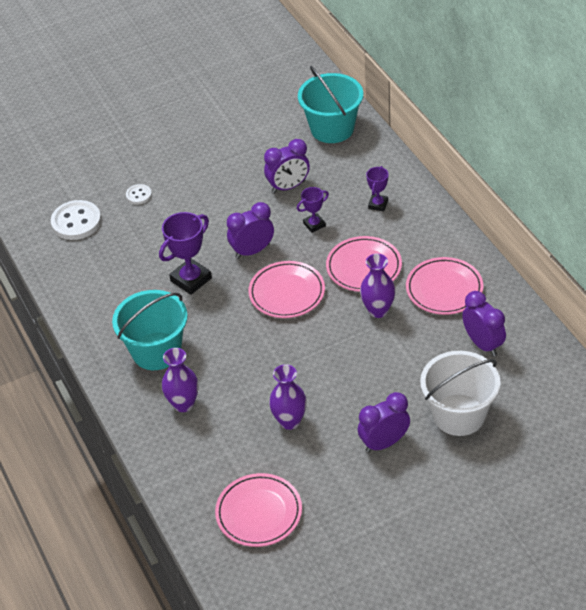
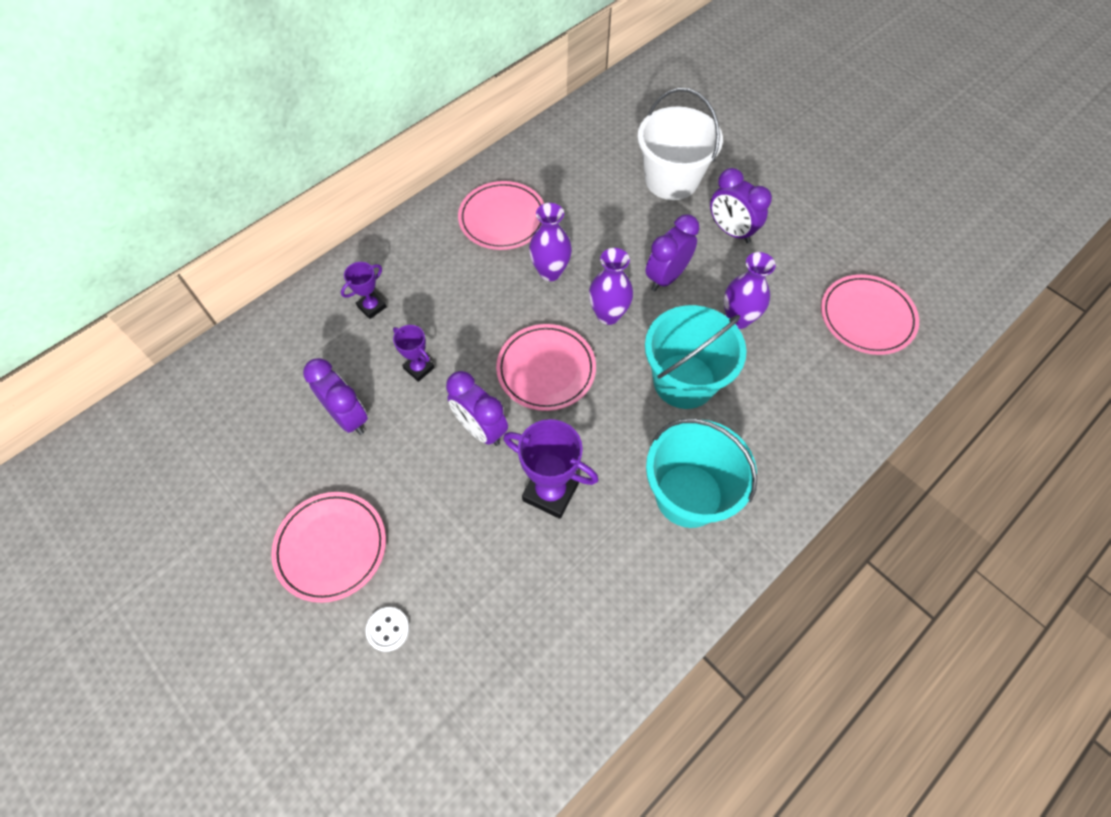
camera: 110 degrees left, 15 degrees up
white button [51,200,101,240] -> none
purple vase [162,348,199,412] -> purple vase moved to [589,248,633,325]
turquoise bucket [298,66,363,143] -> turquoise bucket moved to [645,305,747,409]
pink plate [326,236,402,292] -> pink plate moved to [271,492,386,603]
purple trophy [366,166,388,211] -> purple trophy turned 45 degrees counterclockwise [341,262,387,319]
purple clock [462,291,506,356] -> purple clock moved to [645,214,700,291]

